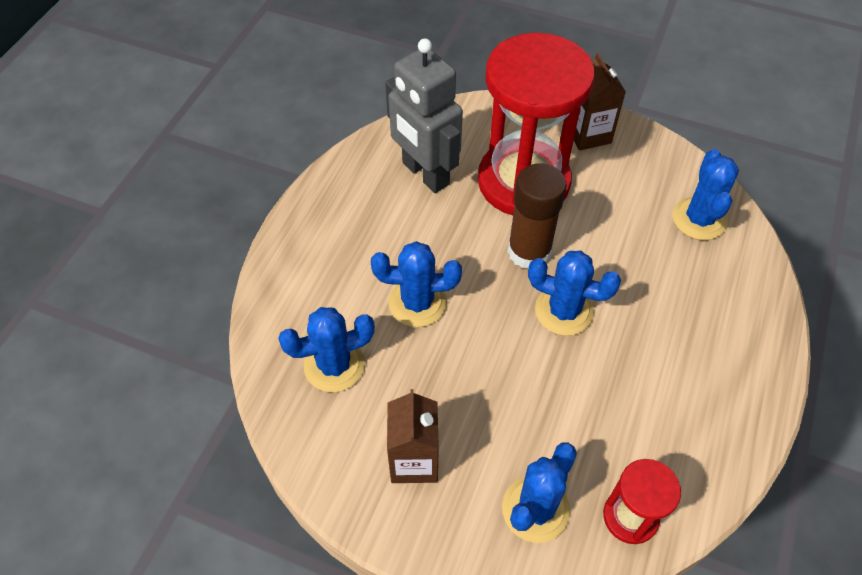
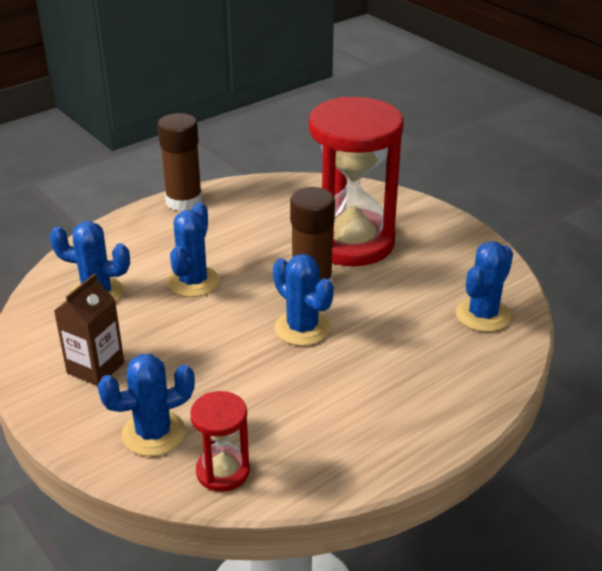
camera: 30 degrees right, 20 degrees down
blue cactus [371,241,462,327] -> blue cactus turned 75 degrees clockwise [167,202,220,297]
grey robot [385,38,463,193] -> none
brown carton [574,53,626,151] -> none
none -> brown glue stick [158,113,202,212]

